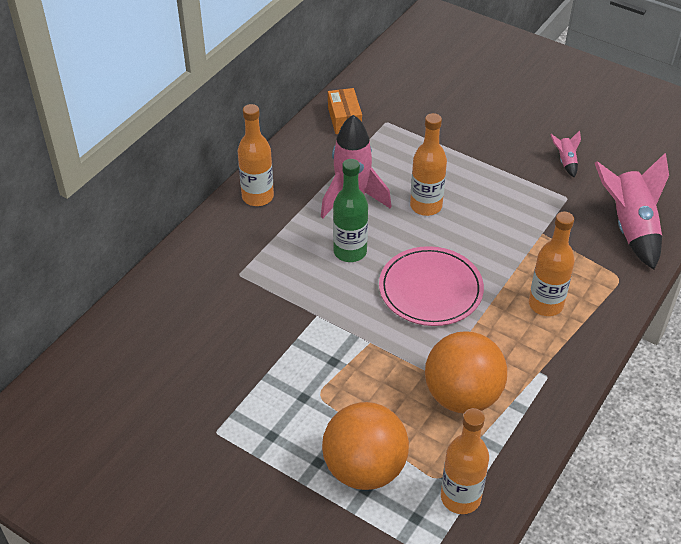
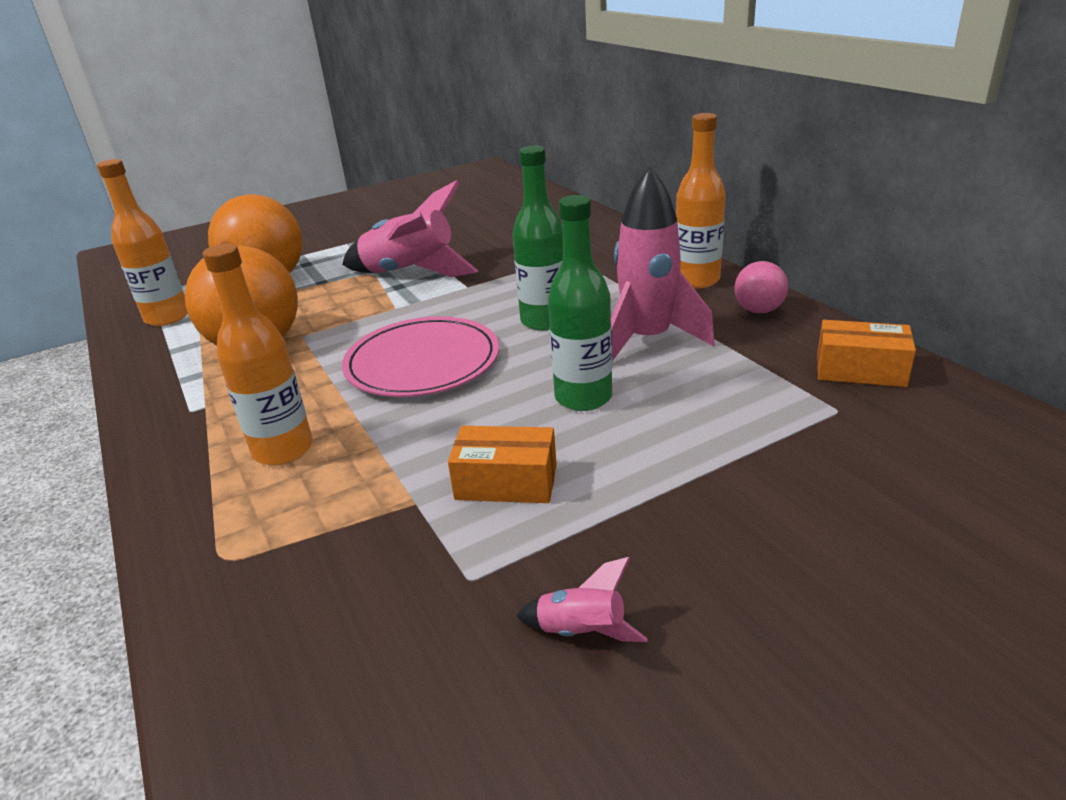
camera: 120 degrees right, 15 degrees down
orange bottle [410,113,447,216] -> green bottle [548,195,612,411]
pink rocket [595,153,669,270] -> pink rocket moved to [342,180,478,277]
none -> orange box [448,426,557,503]
none -> pink ball [734,261,788,313]

